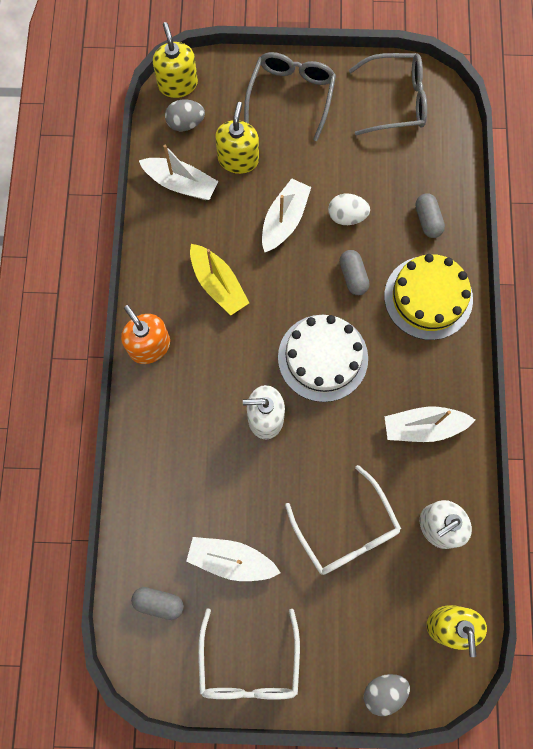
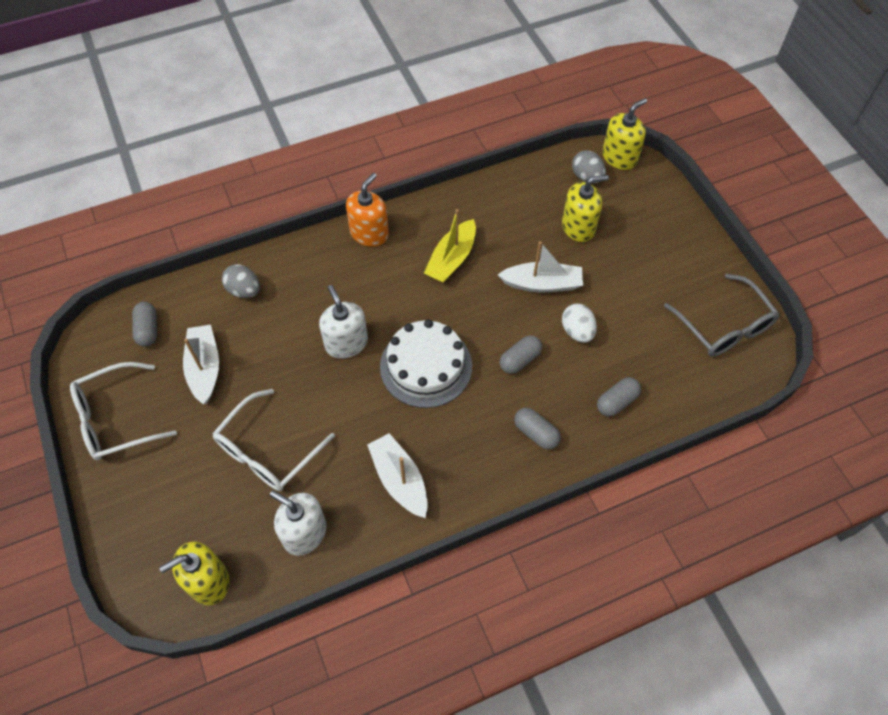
camera: 65 degrees right, 15 degrees down
white boat [139,144,219,200] -> none
grey glasses [244,52,336,141] -> none
grey egg [364,674,410,716] -> grey egg moved to [222,264,260,298]
yellow cake [384,254,473,340] -> grey capsule [514,408,561,449]

